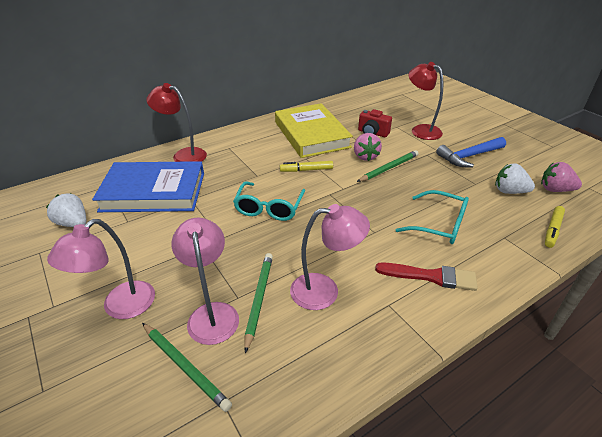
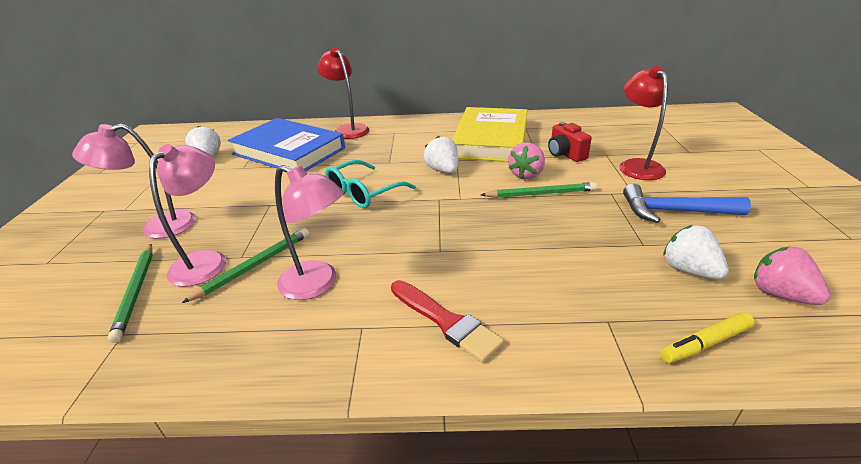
camera: 35 degrees right, 5 degrees down
yellow marker [280,161,333,172] -> white strawberry [424,136,458,173]
turquoise glasses [396,190,469,244] -> none

